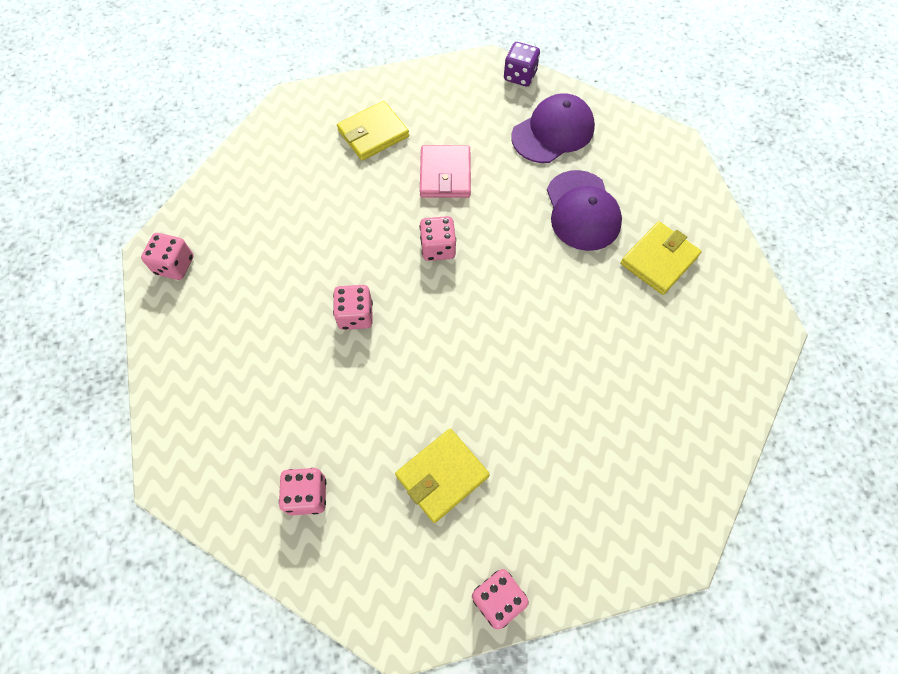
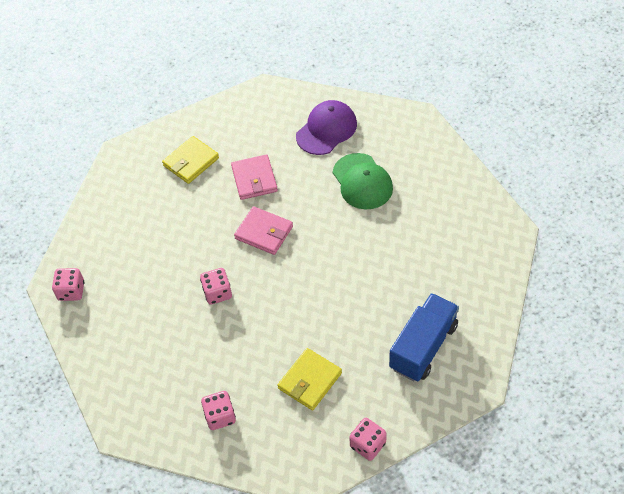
camera: 10 degrees left, 10 degrees down
pink dice [420,216,456,261] -> pink wallet [234,206,293,255]
purple dice [504,42,540,86] -> none
purple cap [547,170,622,251] -> green cap [333,153,393,210]
yellow wallet [620,221,702,295] -> none
none -> blue truck [389,293,459,381]

